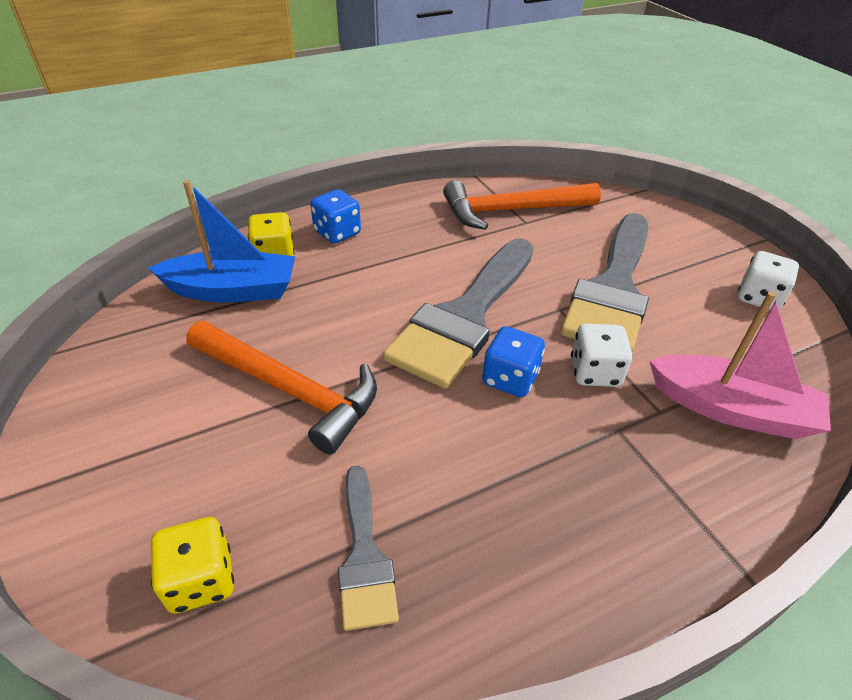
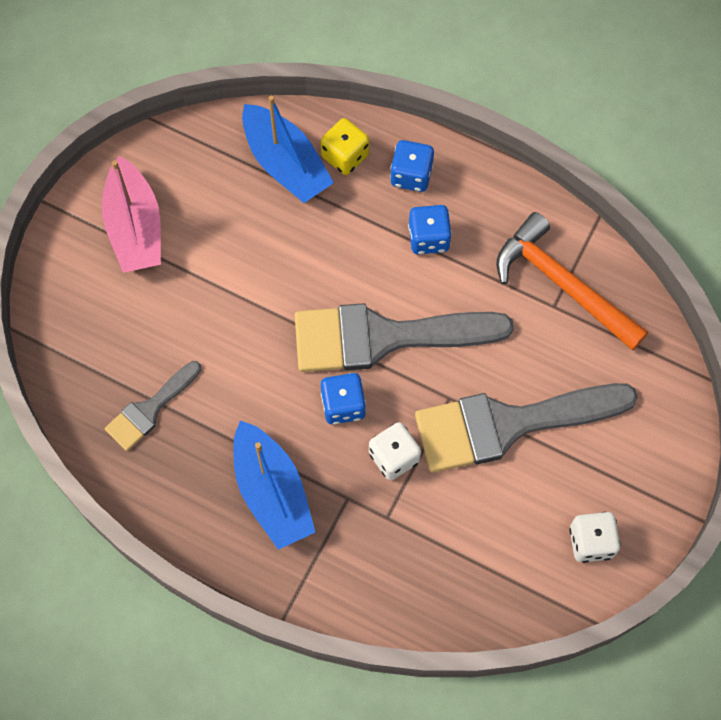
camera: 55 degrees right, 25 degrees up
yellow dice [151,517,234,614] -> none
orange hammer [187,321,377,455] -> none
pink boat [649,291,831,439] -> pink boat moved to [102,156,161,273]
none -> blue boat [233,420,315,550]
none -> blue dice [408,205,452,255]

